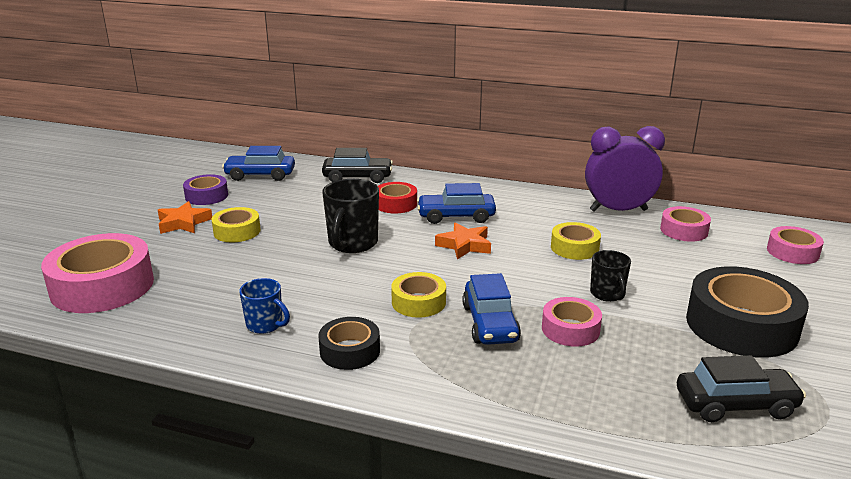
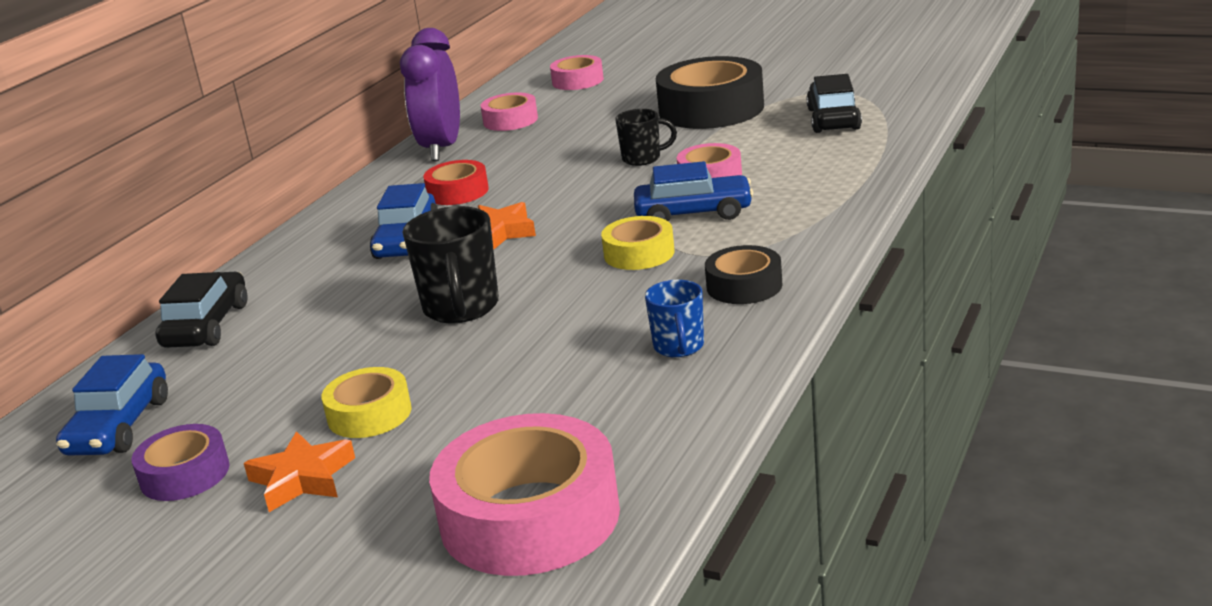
camera: 80 degrees left, 0 degrees up
blue mug [239,278,290,334] -> blue mug turned 135 degrees clockwise [645,280,704,358]
black mug [322,179,379,253] -> black mug turned 60 degrees clockwise [403,206,499,323]
red tape [378,182,417,213] -> red tape moved to [423,160,489,205]
yellow tape [551,222,601,260] -> none

